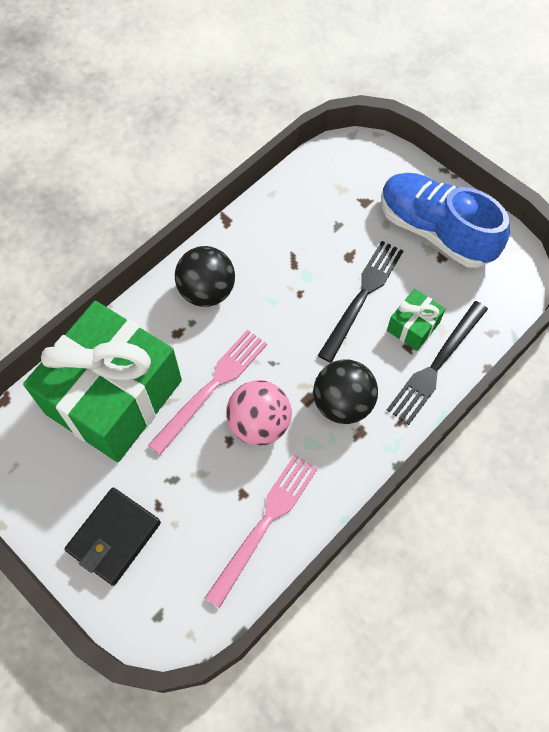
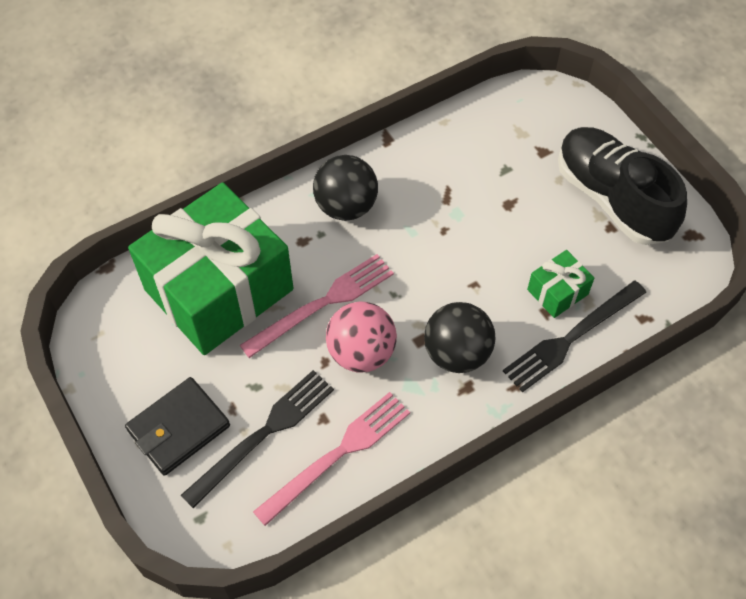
camera: 15 degrees right, 5 degrees down
black fork [318,241,403,363] -> black fork moved to [181,370,334,508]
blue shoe [381,173,510,268] -> black shoe [558,127,687,245]

